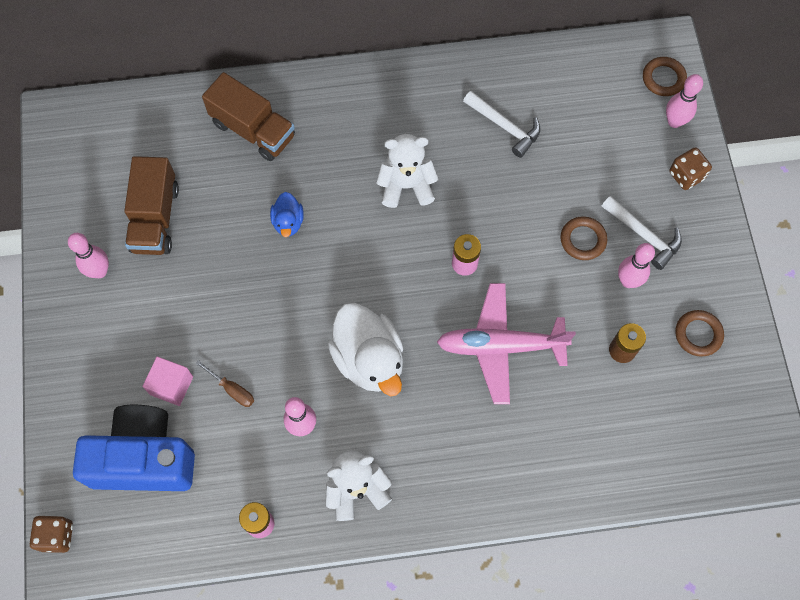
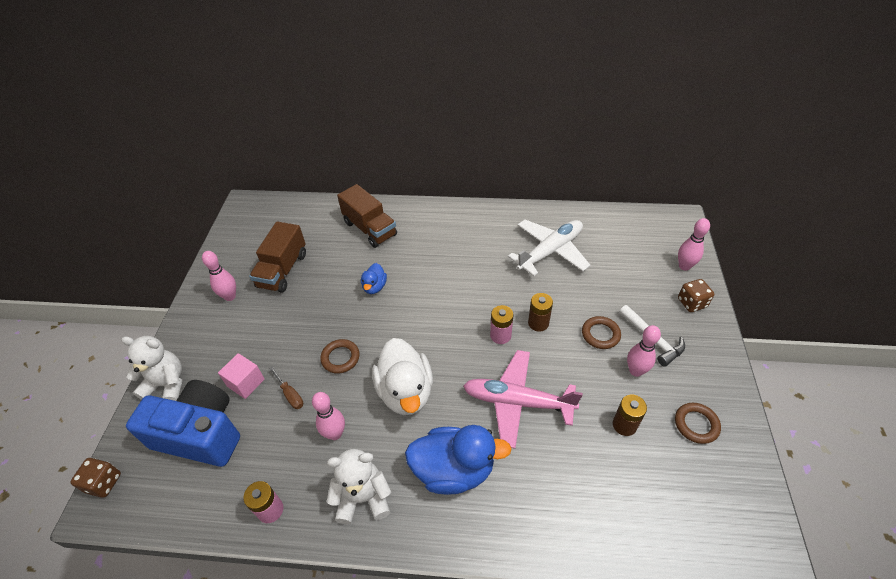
camera: 15 degrees right, 20 degrees down
white teddy bear [376,134,439,208] -> white teddy bear moved to [121,336,182,401]
white hammer [463,91,540,158] -> white plane [508,220,591,276]
brown ring [643,57,687,96] -> brown ring moved to [320,339,360,374]
none -> blue duck [405,425,512,495]
none -> brown battery [528,293,553,332]

